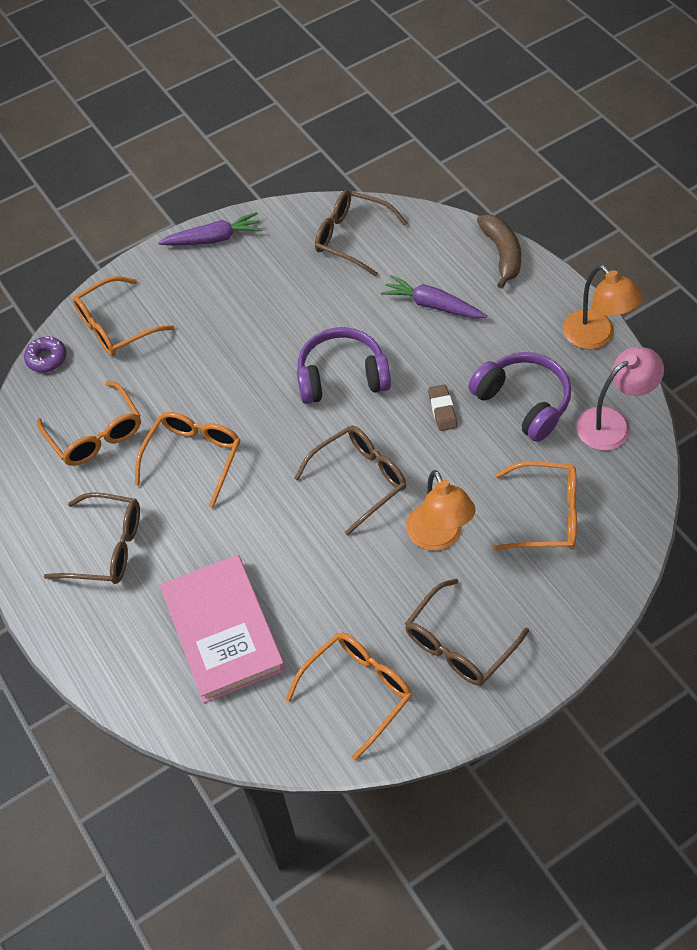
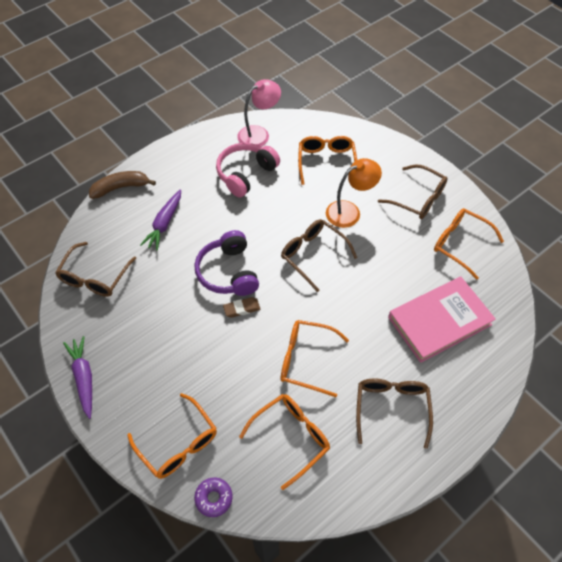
camera: 100 degrees left, 0 degrees up
brown eraser [428,384,457,431] -> brown eraser moved to [223,297,261,318]
purple headphones [468,352,571,442] -> pink headphones [216,143,280,197]
orange lamp [563,265,642,349] -> none
pink lamp [576,347,664,451] -> pink lamp turned 90 degrees clockwise [237,79,281,147]

